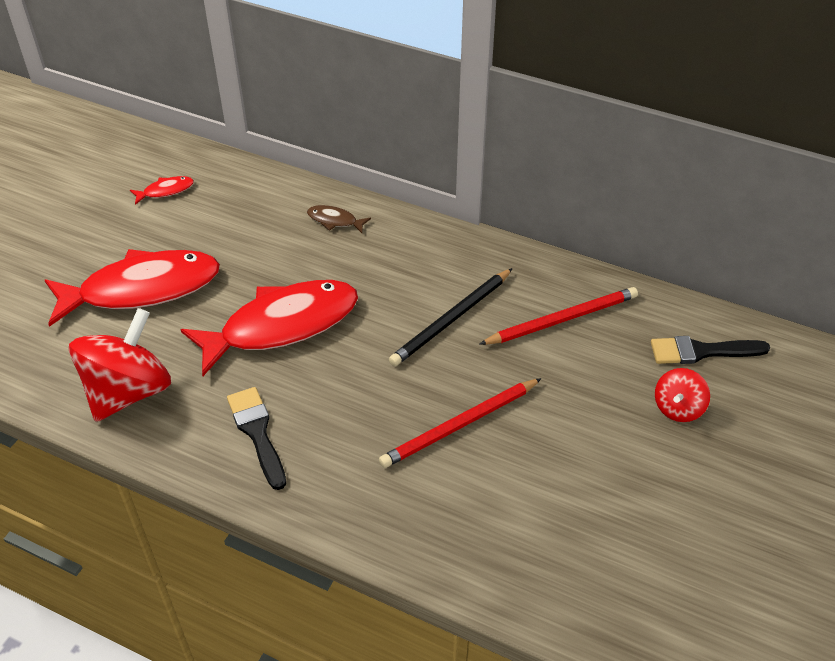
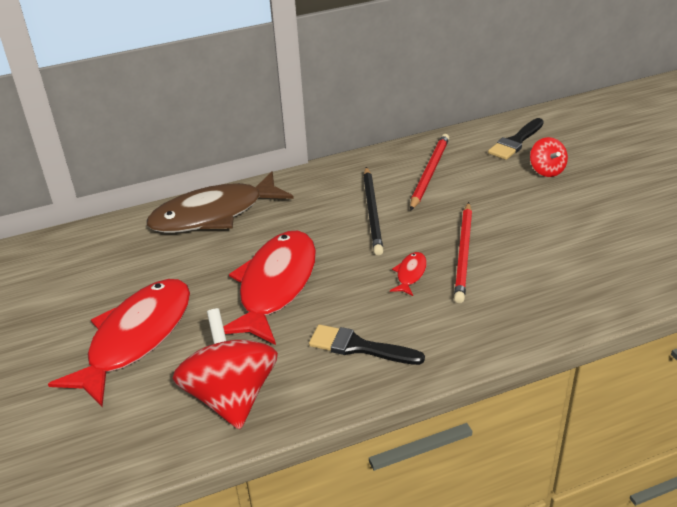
camera: 45 degrees left, 10 degrees down
red fish [130,176,194,205] -> red fish moved to [390,252,427,296]
brown fish [307,205,371,233] -> brown fish [147,171,294,233], size x2.49

